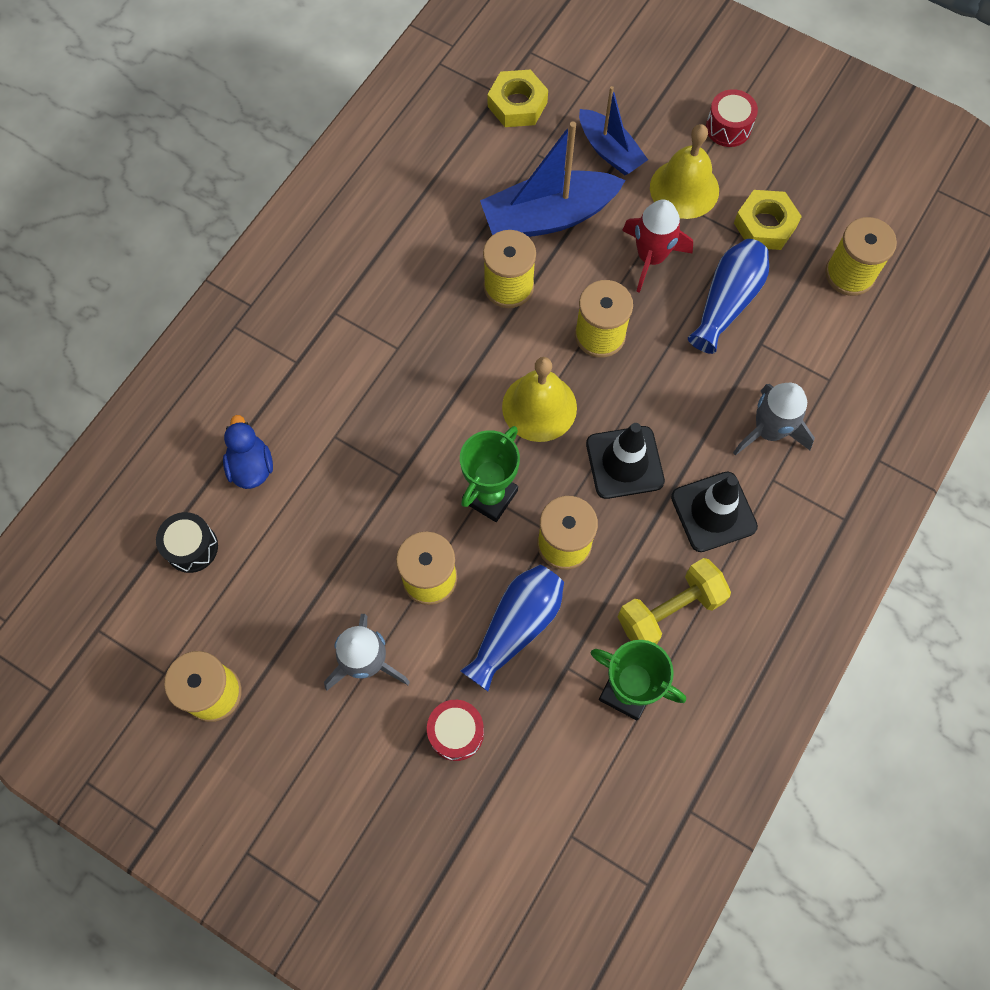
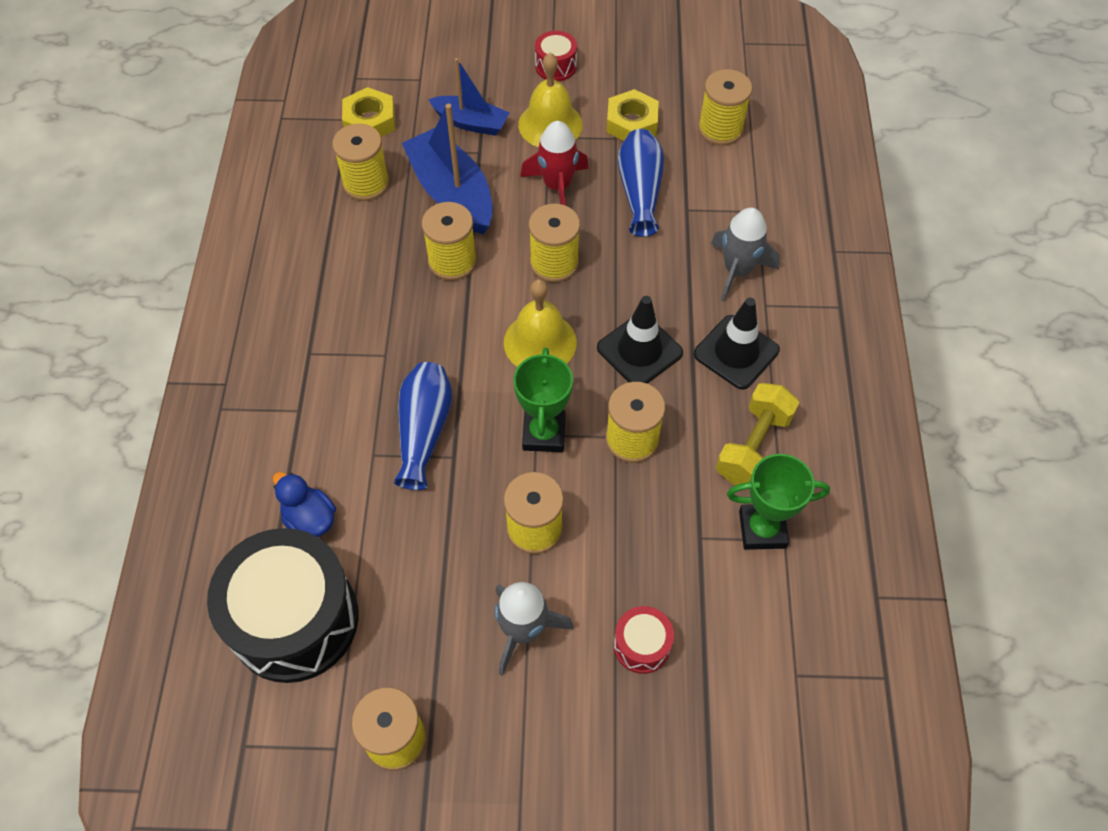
camera: 30 degrees left, 10 degrees down
black drum [156,512,218,573] -> black drum [207,528,359,683], size x2.27
blue vase [460,565,564,691] -> blue vase moved to [394,362,452,490]
blue boat [480,122,626,237] -> blue boat turned 105 degrees clockwise [402,104,493,234]
none -> yellow spool [332,123,390,201]

